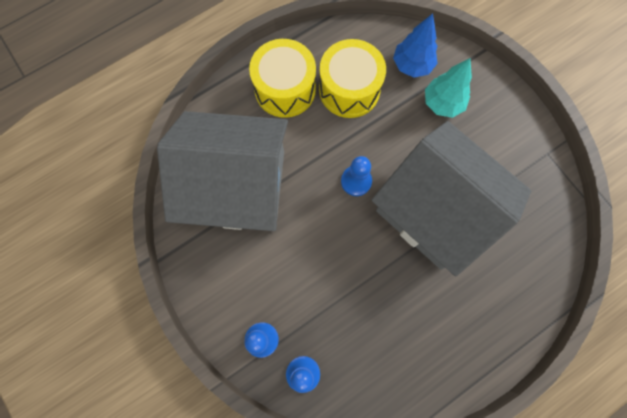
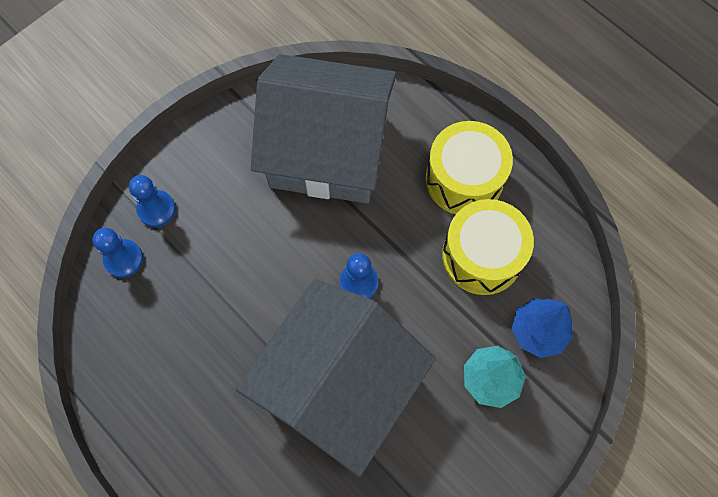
camera: 80 degrees right, 5 degrees down
grey house [157,111,288,231] -> grey house turned 75 degrees counterclockwise [251,54,397,203]

